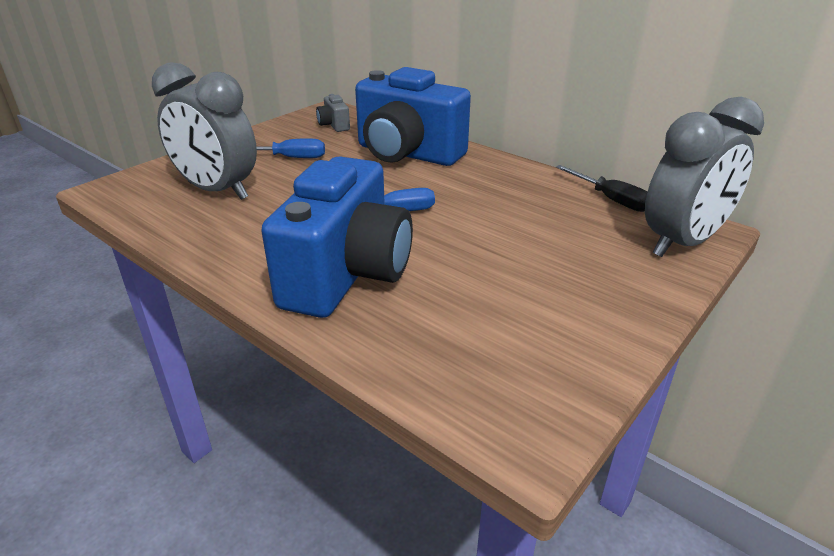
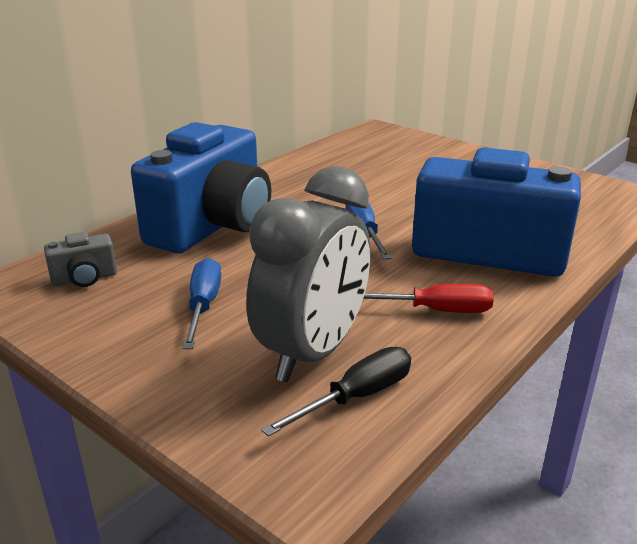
camera: 90 degrees left, 5 degrees down
black screwdriver [556,165,647,212] -> black screwdriver moved to [261,347,411,437]
grey clock [645,97,764,257] -> none
none -> red screwdriver [363,284,494,313]

